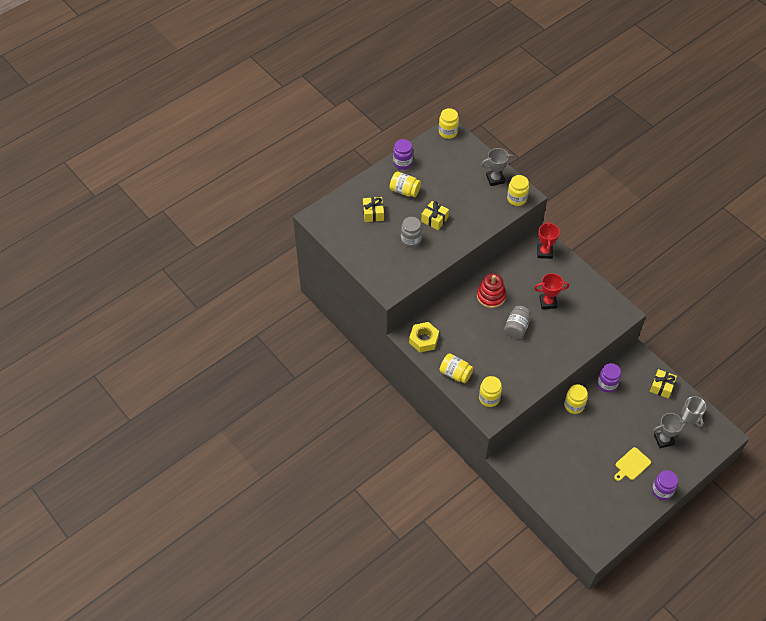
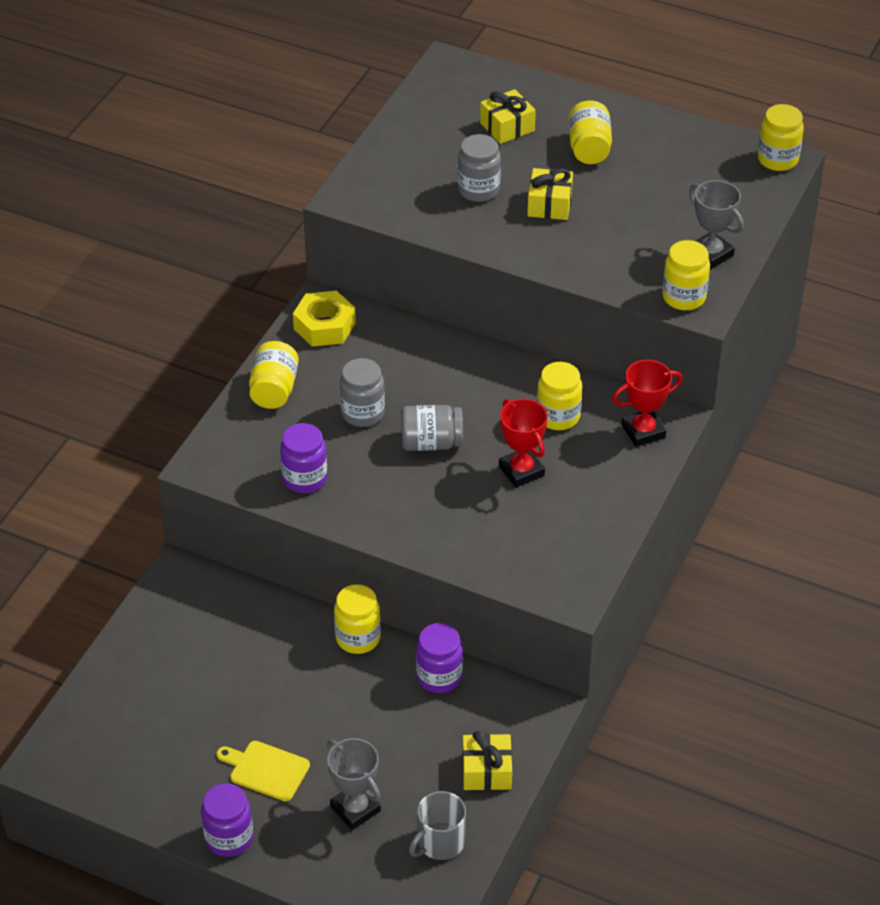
camera: 65 degrees right, 10 degrees down
purple jar [393,139,413,170] -> purple jar moved to [280,423,327,493]
red stacking toy [477,273,506,308] -> none
yellow jar [479,376,502,407] -> yellow jar moved to [537,362,582,430]
none -> grey jar [340,358,385,427]

